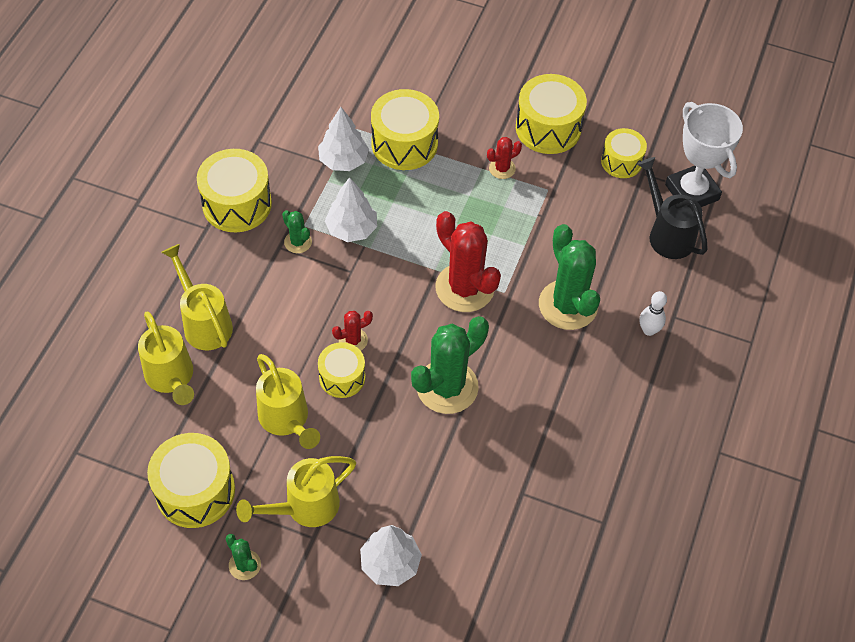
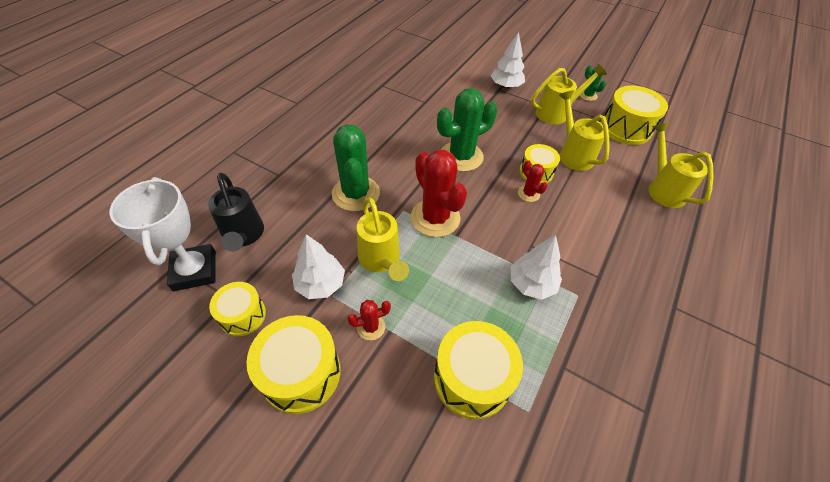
camera: 170 degrees left, 5 degrees down
yellow watering can [161,244,233,350] -> yellow watering can moved to [357,197,409,281]
yellow drum [197,149,272,232] -> none
green cactus [282,210,312,253] -> none
white tree [318,107,369,171] -> white tree moved to [292,234,345,299]
red cactus [332,311,373,351] -> red cactus turned 75 degrees clockwise [518,160,548,202]
white bowling pin [640,291,667,336] -> none

